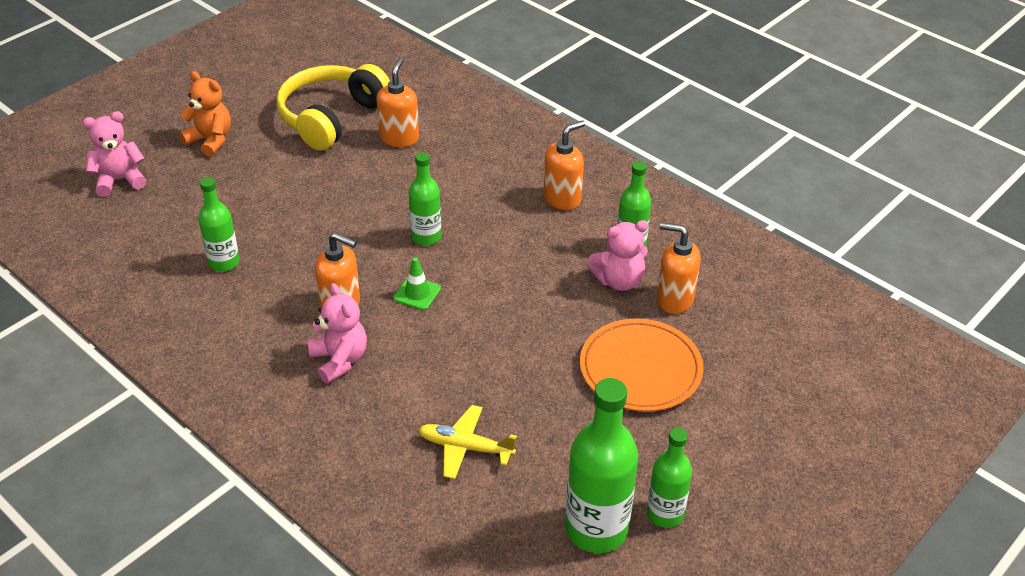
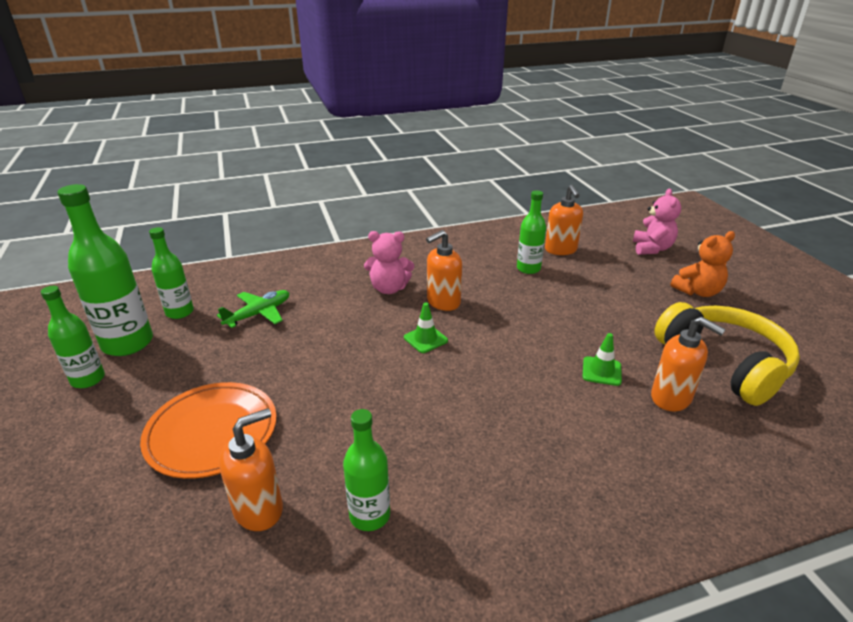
camera: 120 degrees right, 10 degrees down
green bottle [409,152,442,245] -> green bottle moved to [149,227,194,319]
yellow plane [418,405,517,479] -> green plane [217,290,289,328]
orange soap dispenser [543,120,585,210] -> orange soap dispenser moved to [545,185,583,255]
pink teddy bear [587,220,648,291] -> none
none -> green traffic cone [583,333,622,386]

